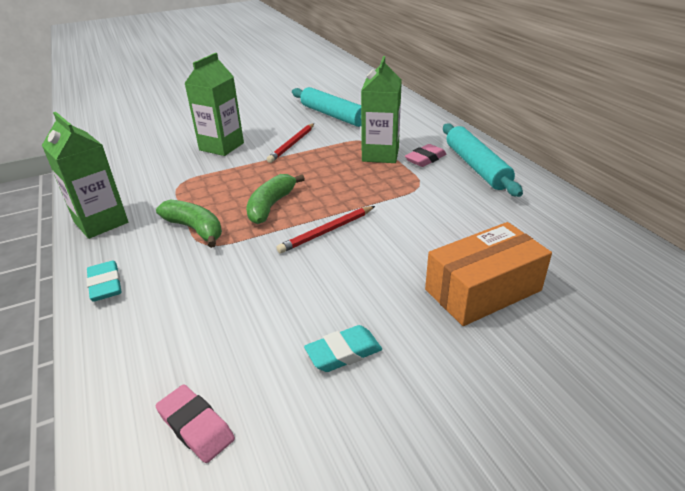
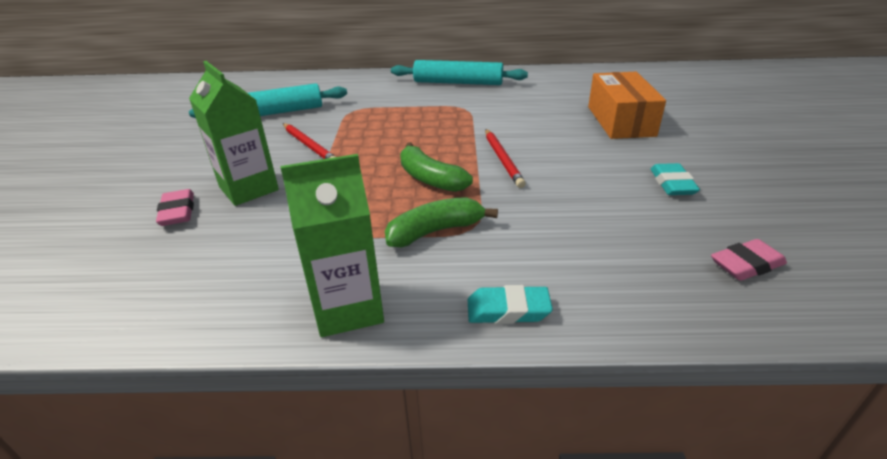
camera: 65 degrees left, 0 degrees up
green carton [361,56,402,163] -> none
pink eraser [405,144,446,167] -> pink eraser moved to [156,189,194,226]

